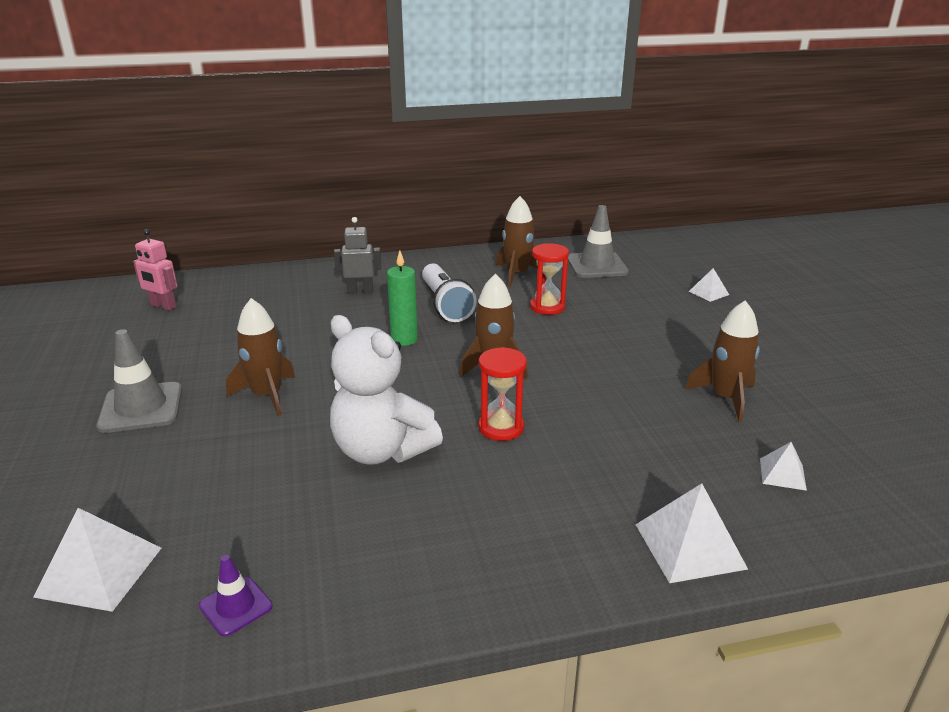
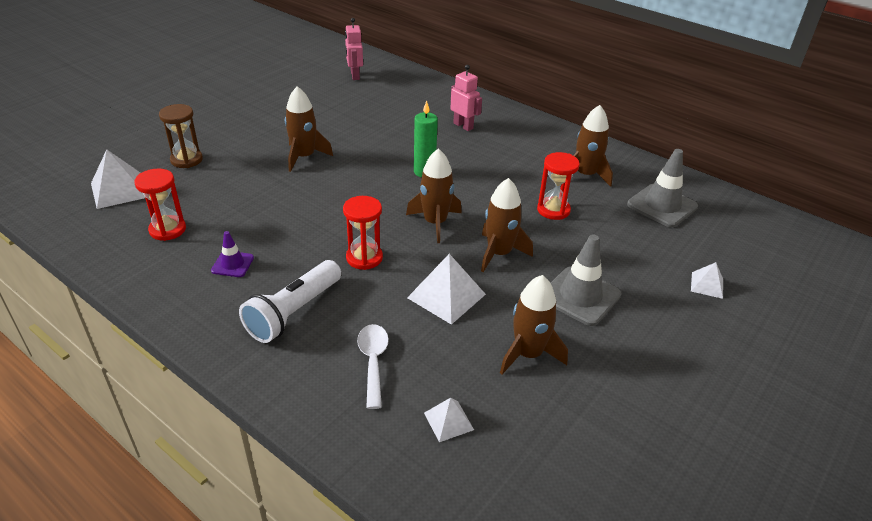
camera: 50 degrees right, 10 degrees up
grey traffic cone [96,329,182,433] -> grey traffic cone moved to [551,234,621,326]
purple traffic cone [199,555,273,637] -> purple traffic cone moved to [211,231,254,277]
white teddy bear [330,315,443,465] -> none
grey robot [334,217,381,294] -> pink robot [450,65,482,131]
white flashlight [422,263,477,322] -> white flashlight moved to [239,260,341,343]
white pyramid [635,483,748,583] -> white pyramid moved to [407,254,486,325]
none -> red hourglass [134,168,186,241]
none -> brown hourglass [159,104,203,168]
none -> white spoon [357,324,389,409]
none -> brown rocket [481,178,533,272]

